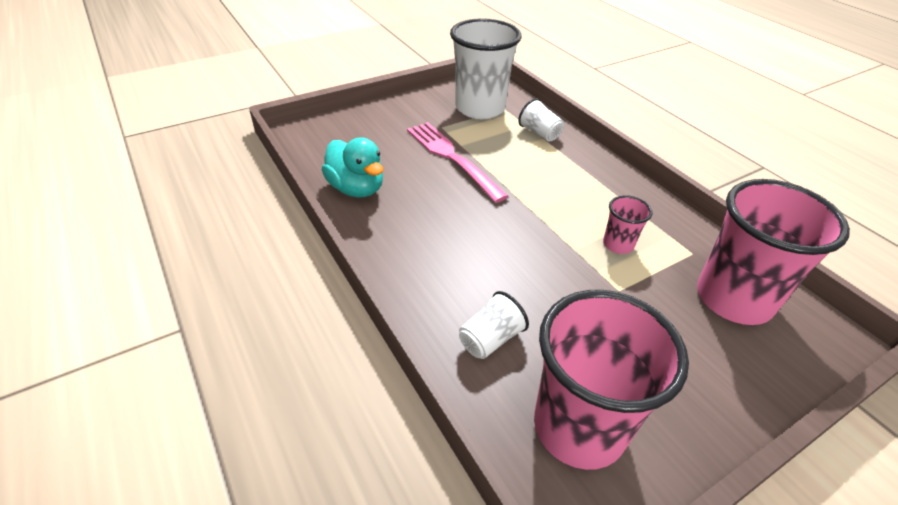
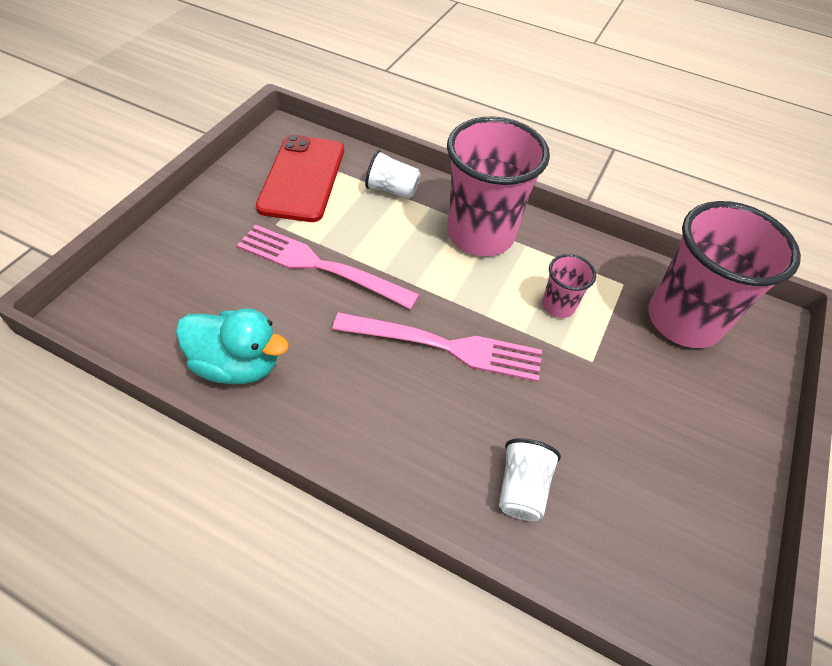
camera: 35 degrees left, 10 degrees up
white cup [450,18,522,119] -> red phone [256,135,344,222]
pink cup [534,290,689,470] -> pink cup moved to [447,116,550,256]
none -> pink fork [332,312,542,382]

